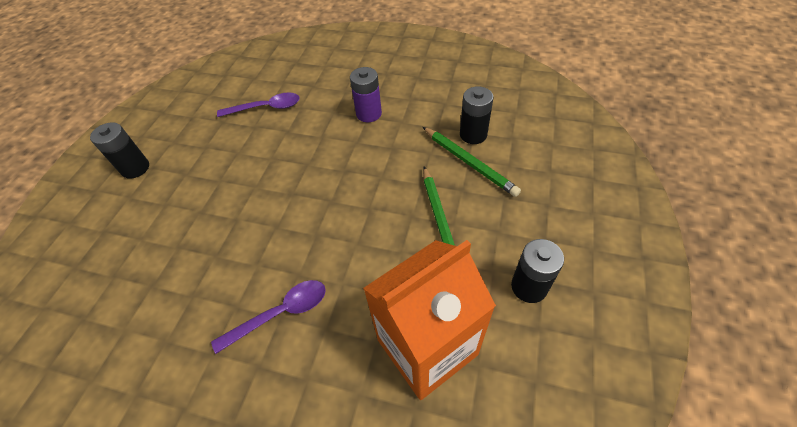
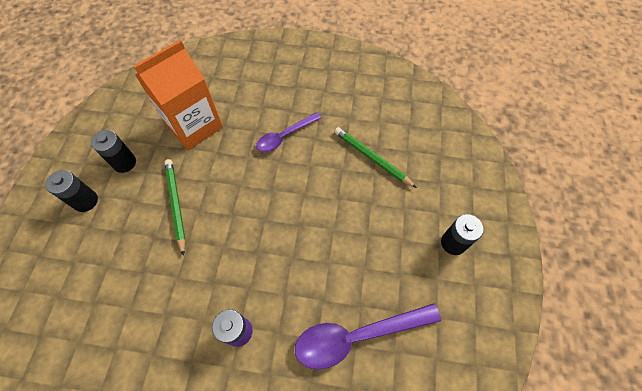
camera: 170 degrees right, 10 degrees up
purple spoon [217,92,300,117] -> purple spoon [295,304,441,369], size x1.60
green pencil [423,127,521,197] -> green pencil moved to [334,127,417,188]
black battery [460,86,494,144] -> black battery moved to [46,170,98,212]

